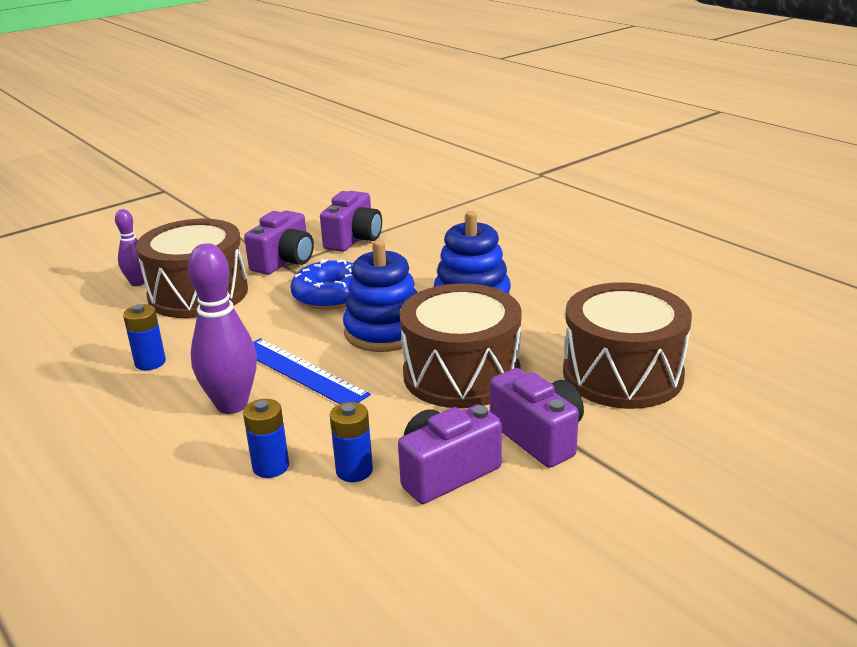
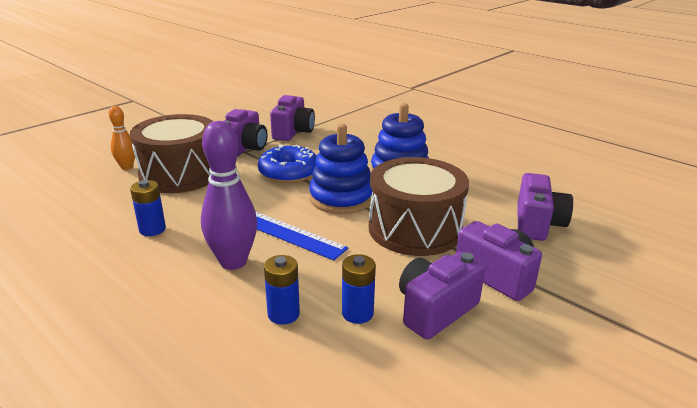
camera: 10 degrees left, 0 degrees up
purple bowling pin [115,209,145,286] -> orange bowling pin [109,106,135,170]
brown drum [563,282,692,409] -> purple camera [517,173,573,241]

